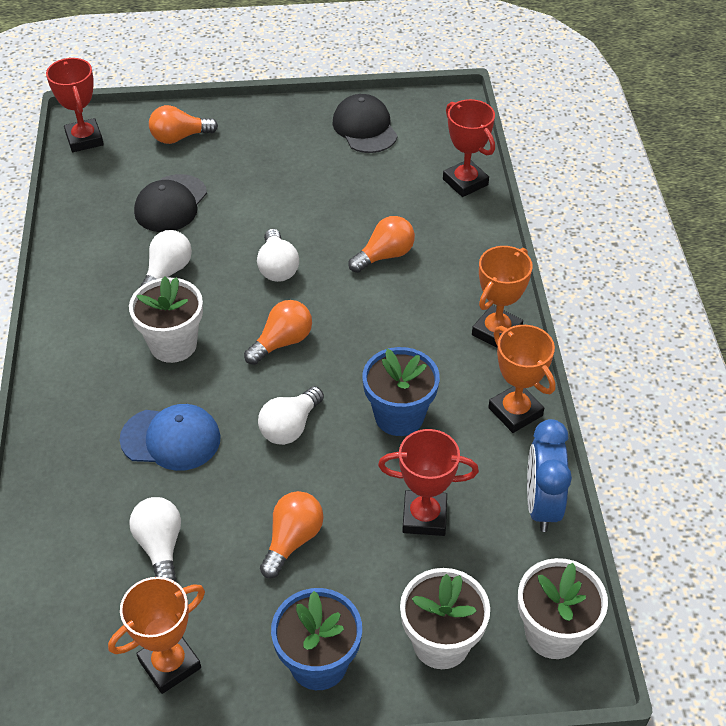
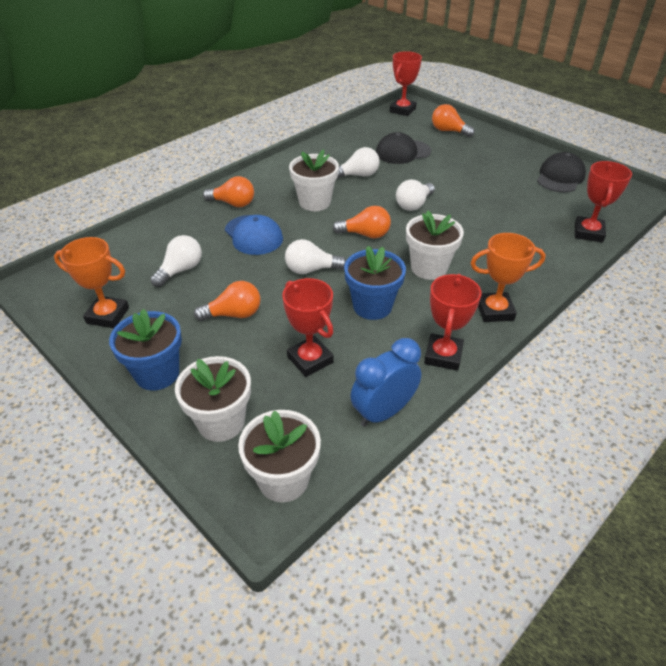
camera: 50 degrees right, 5 degrees down
orange light bulb [348,216,415,273] -> orange light bulb moved to [203,176,254,207]
orange trophy [488,325,555,433] -> red trophy [424,274,481,371]
none -> white flower pot [406,211,464,280]

